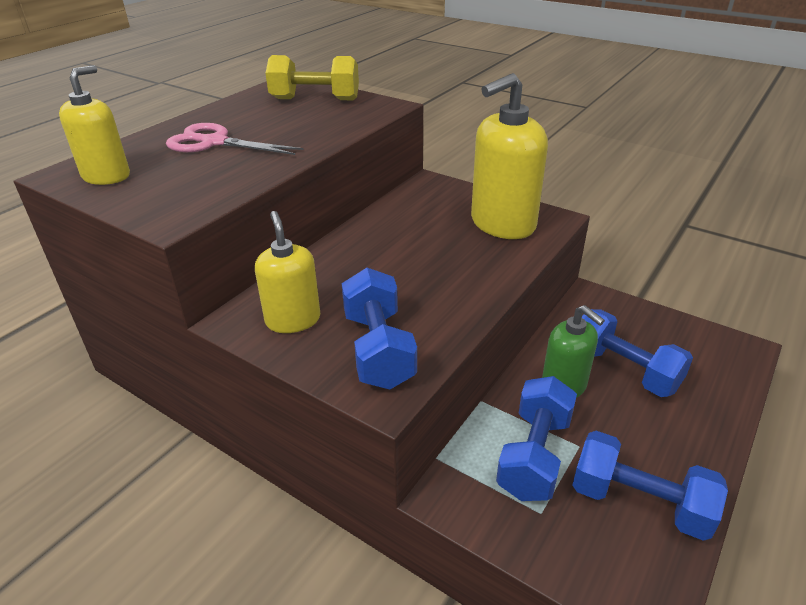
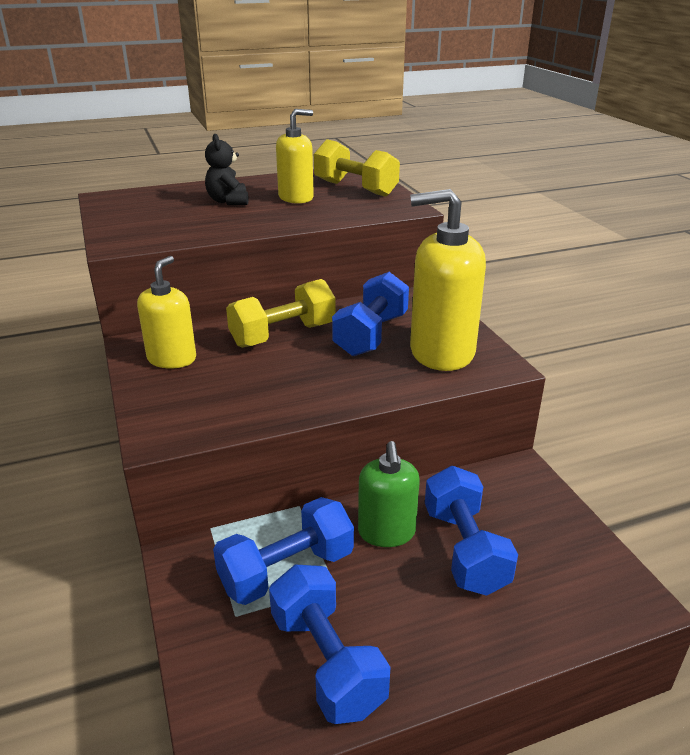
camera: 35 degrees right, 5 degrees down
yellow soap dispenser [59,65,130,185] -> yellow soap dispenser moved to [276,109,314,204]
pink scissors [166,123,304,155] -> black teddy bear [205,134,249,205]
blue dumbbell [342,268,417,390] -> blue dumbbell moved to [332,272,409,356]
none -> yellow dumbbell [226,279,336,348]

